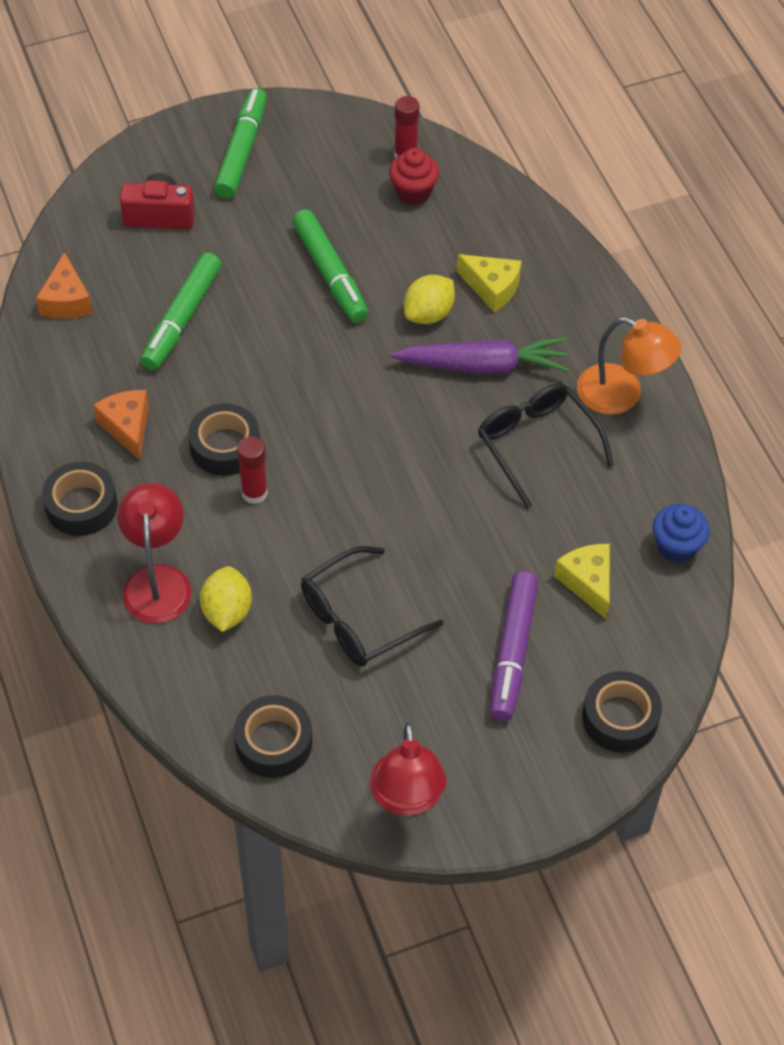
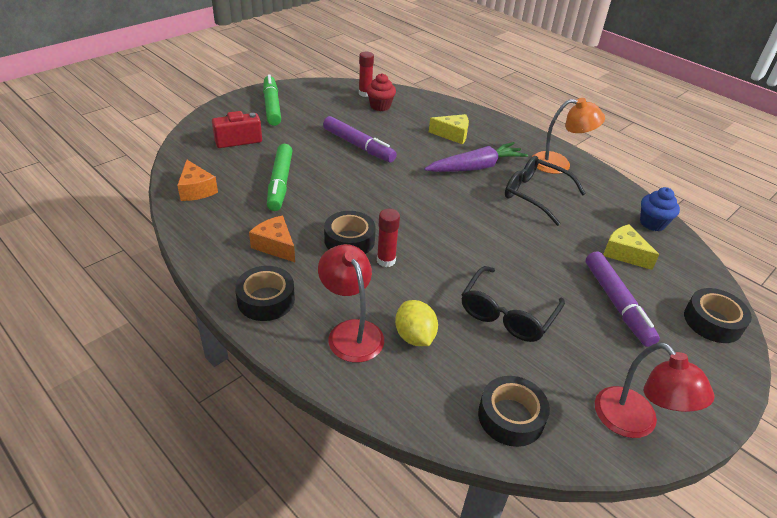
camera: 25 degrees left, 15 degrees down
green marker [292,209,369,323] -> purple marker [323,116,397,163]
yellow lemon [404,275,455,324] -> none

